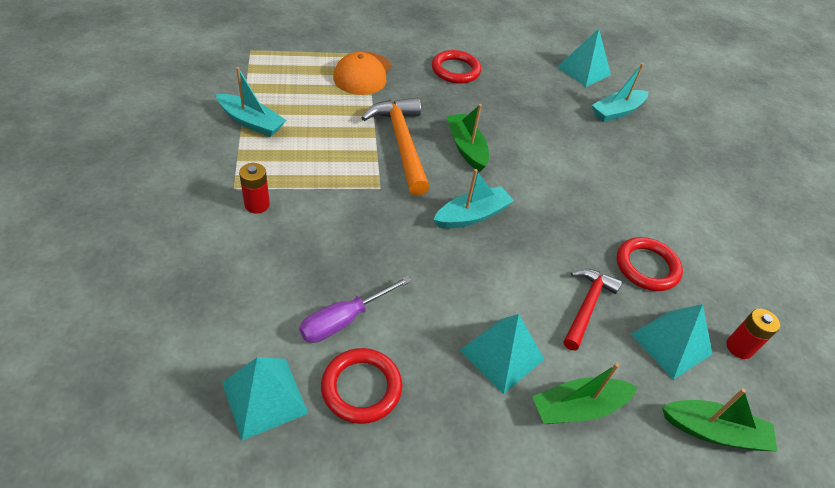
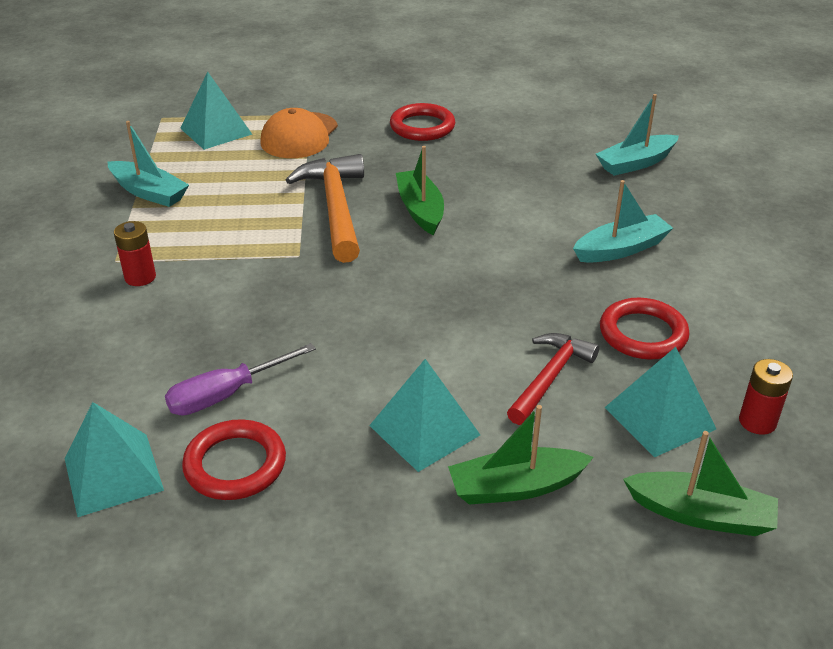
camera: 10 degrees right, 10 degrees down
turquoise boat [433,169,514,229] -> turquoise boat moved to [573,180,673,263]
turquoise pyramid [557,29,611,87] -> turquoise pyramid moved to [180,72,252,150]

